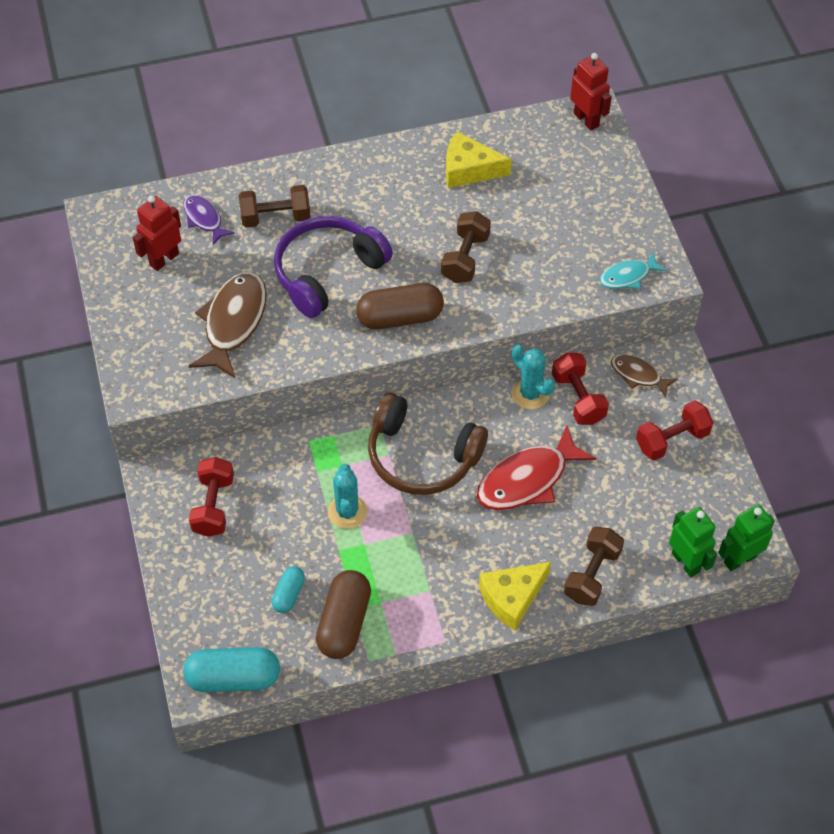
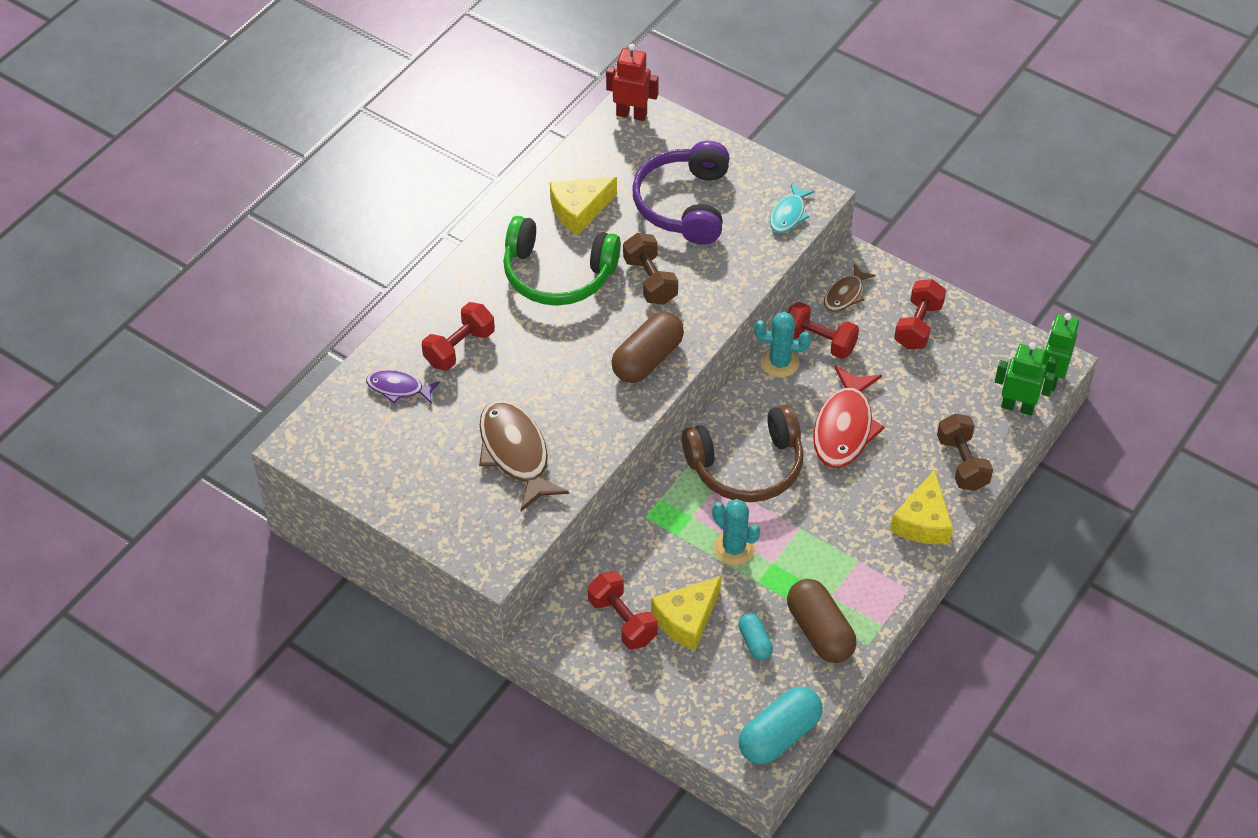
camera: 40 degrees left, 5 degrees down
red robot [133,195,181,271] -> none
brown dumbbell [239,185,311,228] -> red dumbbell [422,302,495,371]
purple headphones [274,216,393,318] -> purple headphones moved to [632,141,730,244]
brown fish [611,354,678,398] -> brown fish turned 45 degrees counterclockwise [824,264,876,312]
none -> green headphones [503,216,621,306]
none -> yellow cheese [651,576,721,651]

